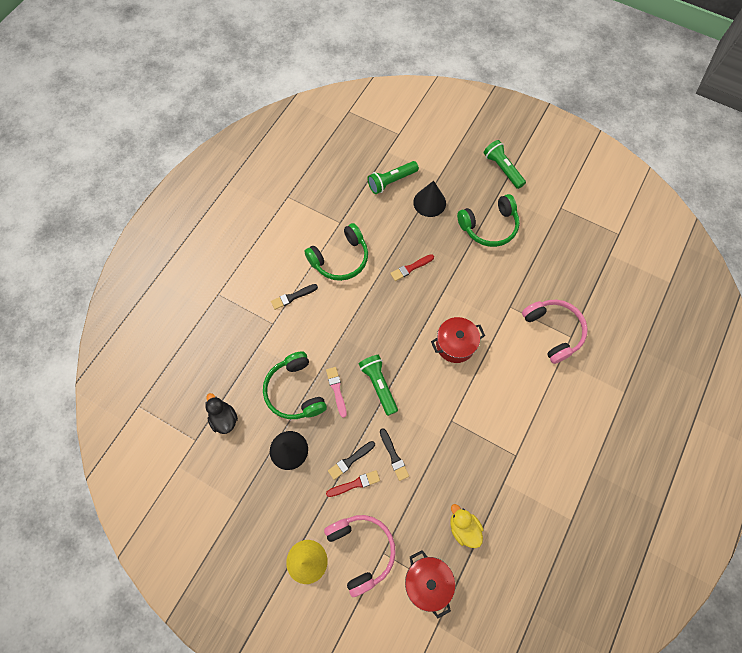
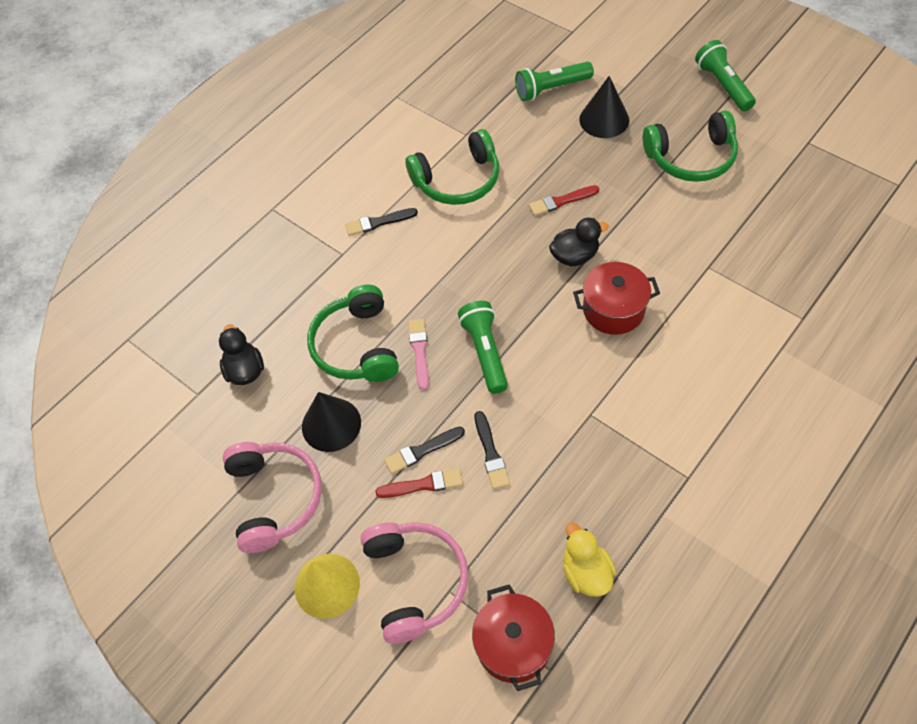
camera: 15 degrees right, 10 degrees down
pink headphones [522,300,588,364] -> pink headphones moved to [222,442,322,553]
none -> black duck [549,218,609,266]

